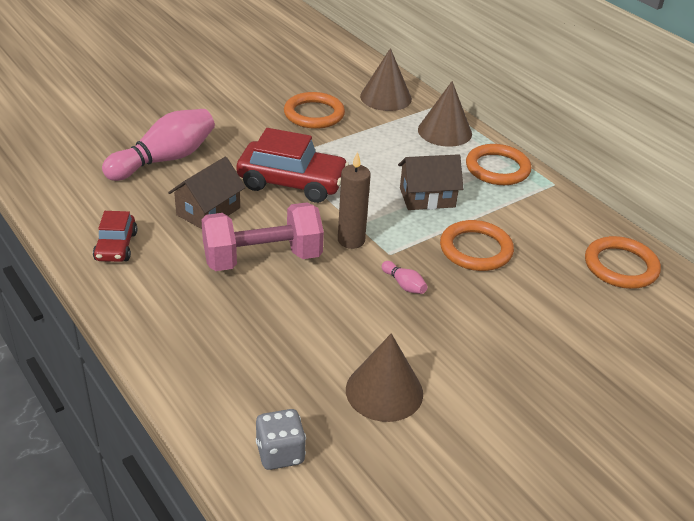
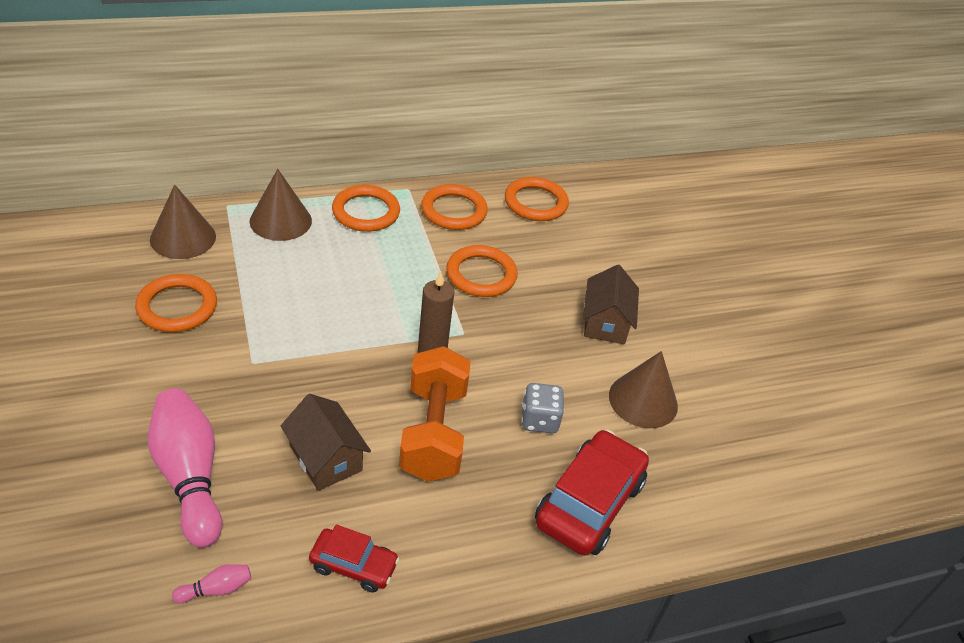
camera: 75 degrees left, 5 degrees up
pink dumbbell [201,202,324,271] -> orange dumbbell [399,346,471,482]
red car [237,128,349,203] -> red car moved to [535,430,649,556]
grey dice [256,409,306,470] -> grey dice moved to [521,383,564,433]
pink bowling pin [381,261,428,294] -> pink bowling pin moved to [172,564,251,603]
brown house [398,154,463,210] -> brown house moved to [583,265,639,344]
none -> orange ring [421,184,488,230]

